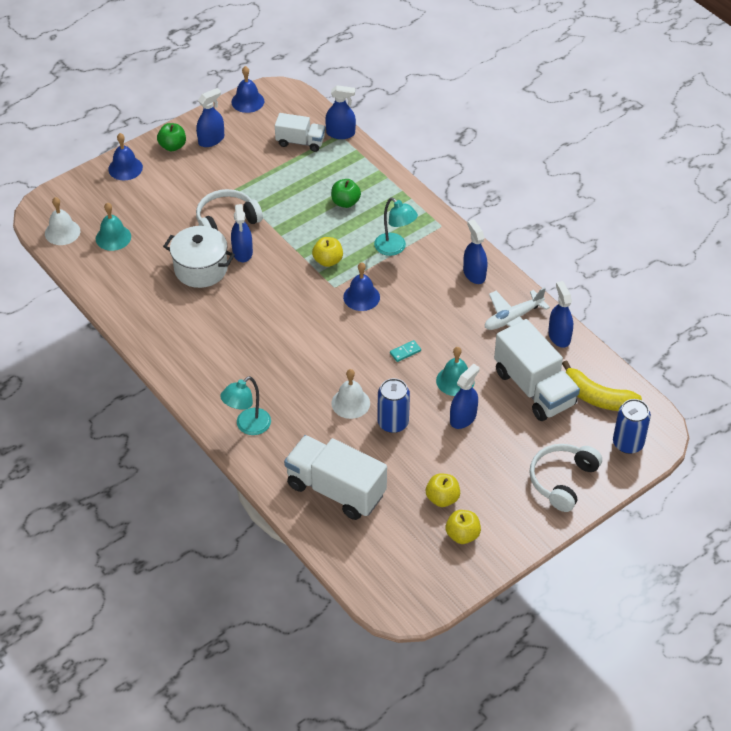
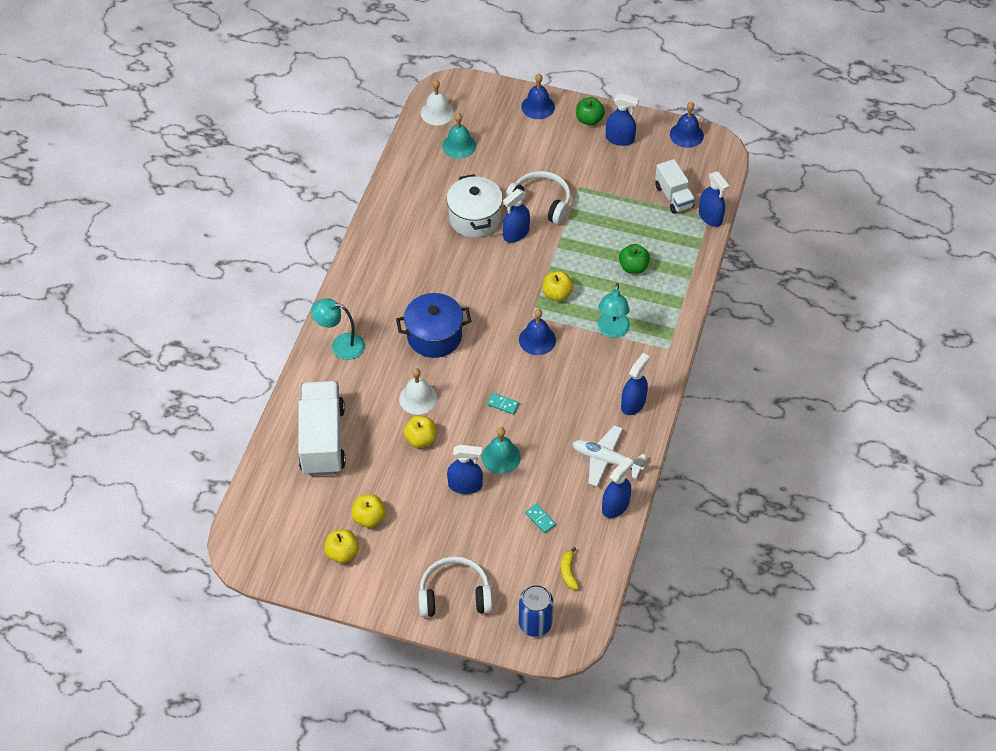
camera: 55 degrees right, 5 degrees up
blue can [377,378,410,433] -> yellow apple [403,416,436,448]
white truck [494,319,580,421] -> turquoise domino [525,504,556,533]
yellow banana [562,360,642,411] -> yellow banana [561,547,579,590], size x0.50
none -> blue pot [396,293,471,358]

